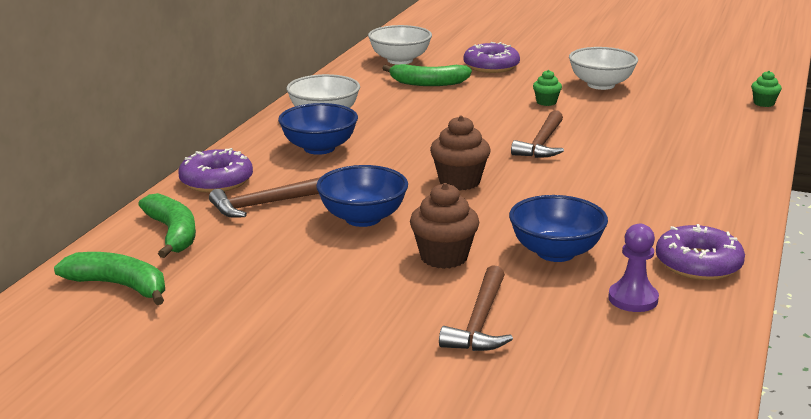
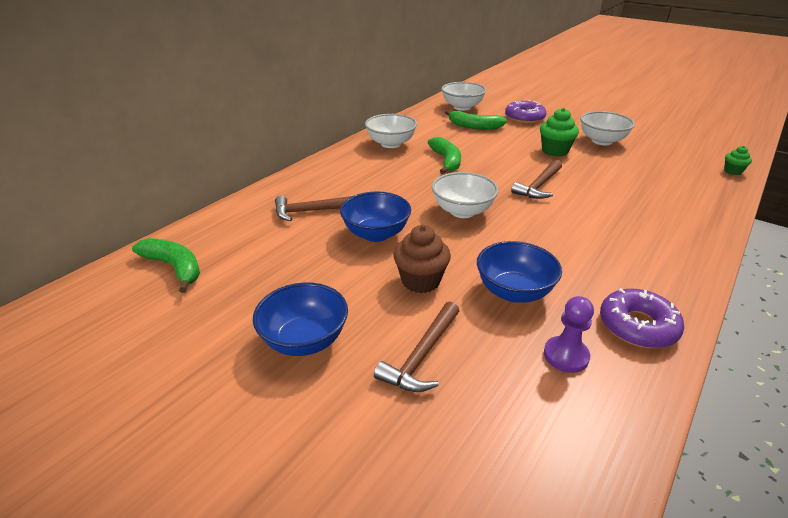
camera: 15 degrees right, 10 degrees up
green banana [138,193,196,258] -> green banana moved to [428,137,461,174]
purple donut [178,148,253,193] -> none
blue bowl [278,103,358,155] -> blue bowl moved to [253,282,348,356]
brown cupcake [430,116,490,190] -> white bowl [432,172,499,218]
green cupcake [533,70,562,106] -> green cupcake [540,108,579,157], size x1.73

